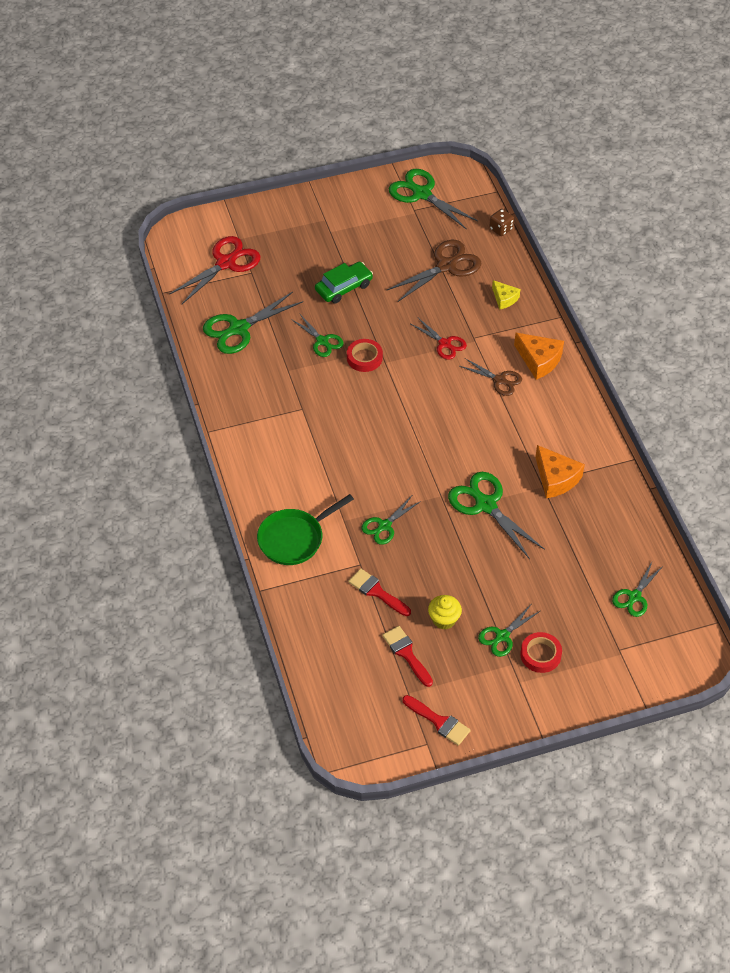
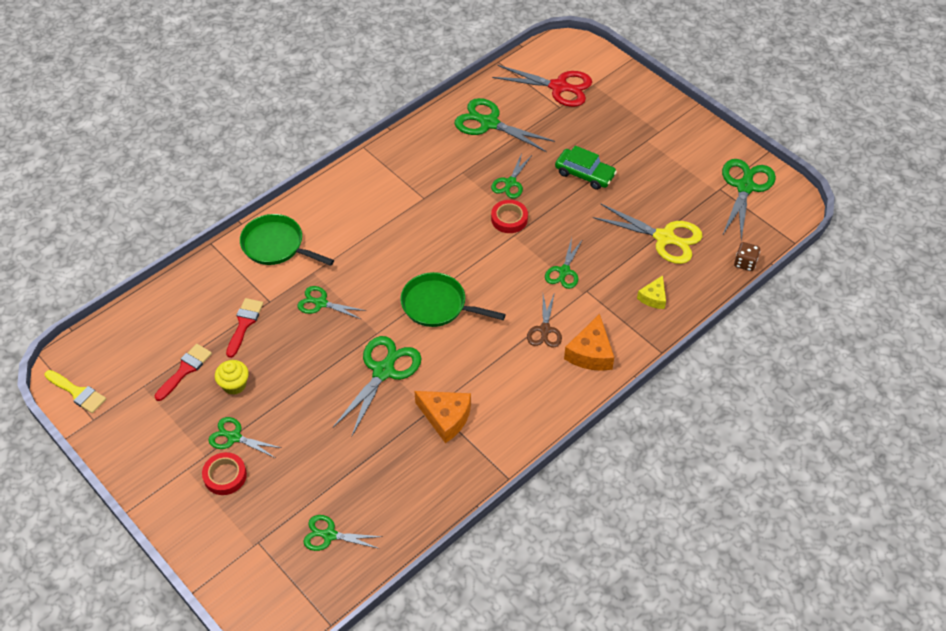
camera: 65 degrees right, 0 degrees up
brown scissors [387,240,481,302] -> yellow scissors [593,204,702,264]
red brush [403,695,471,746] -> none
red scissors [411,318,467,360] -> green scissors [545,238,583,289]
orange cheese [535,445,585,498] -> orange cheese turned 90 degrees counterclockwise [415,391,471,443]
none -> yellow brush [45,370,106,413]
none -> green pan [400,272,506,327]

